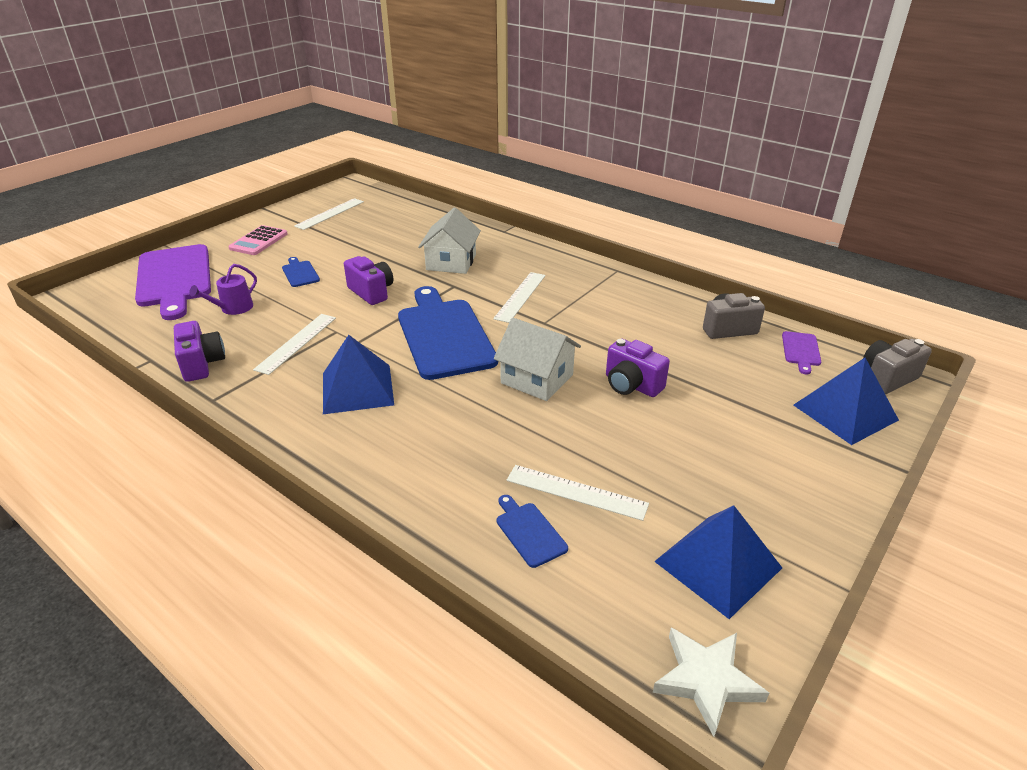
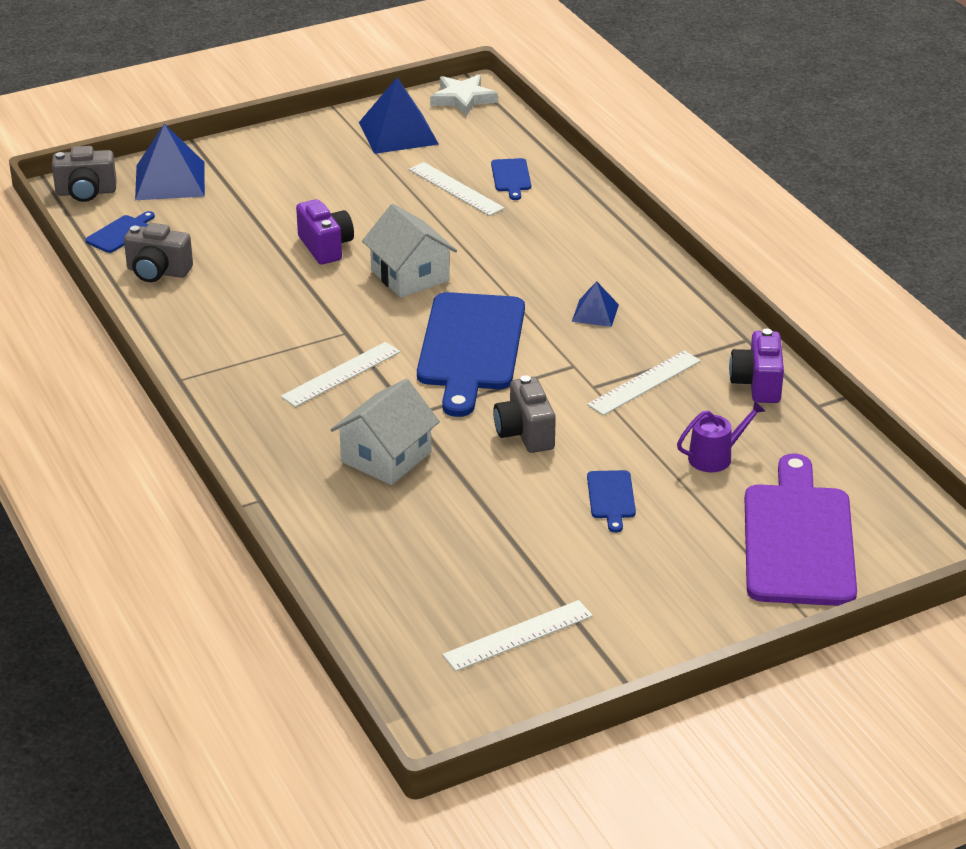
camera: 155 degrees left, 0 degrees up
pink calculator [228,225,288,255] -> none
blue pyramid [323,335,394,414] -> blue pyramid [572,281,619,327], size x0.54
purple camera [344,256,394,305] -> grey camera [493,375,556,453]
purple cutting board [782,331,821,374] -> blue cutting board [85,211,155,253]

